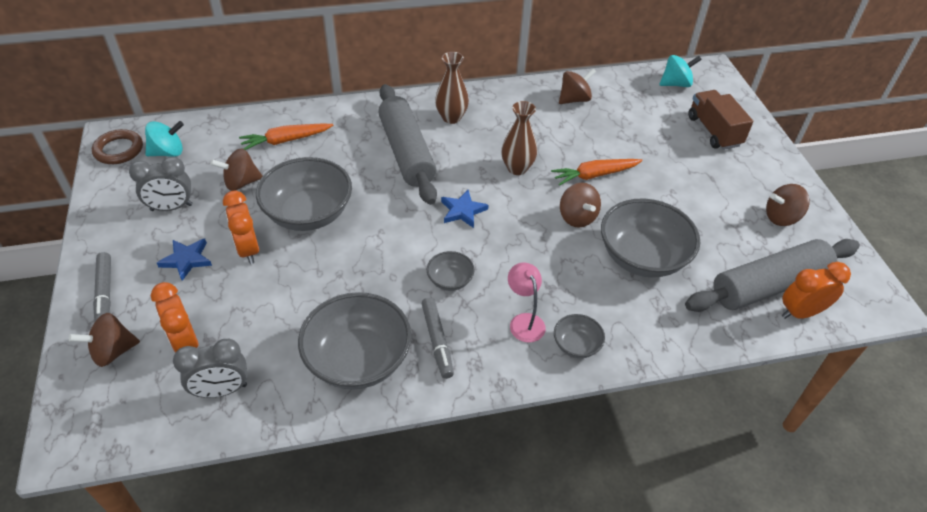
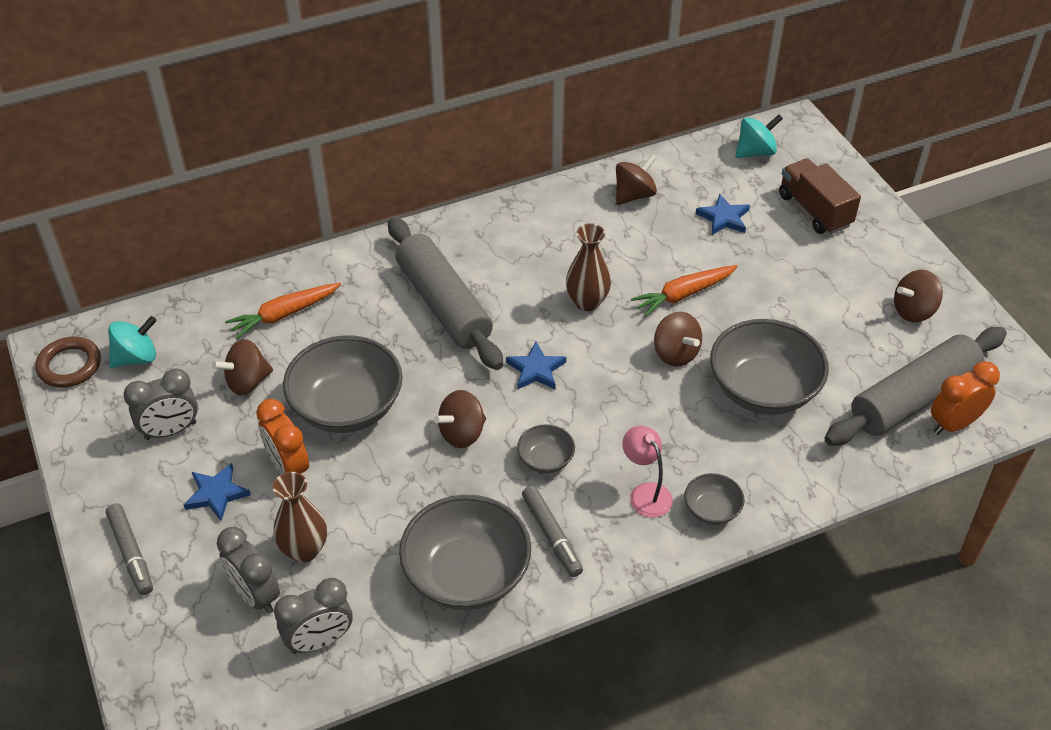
camera: 10 degrees left, 0 degrees up
brown spinning top [69,313,140,367] -> brown spinning top moved to [434,390,486,448]
orange clock [151,282,198,353] -> grey clock [217,527,280,614]
brown vase [435,52,469,124] -> brown vase moved to [273,472,327,563]
none -> blue star [696,194,750,235]

